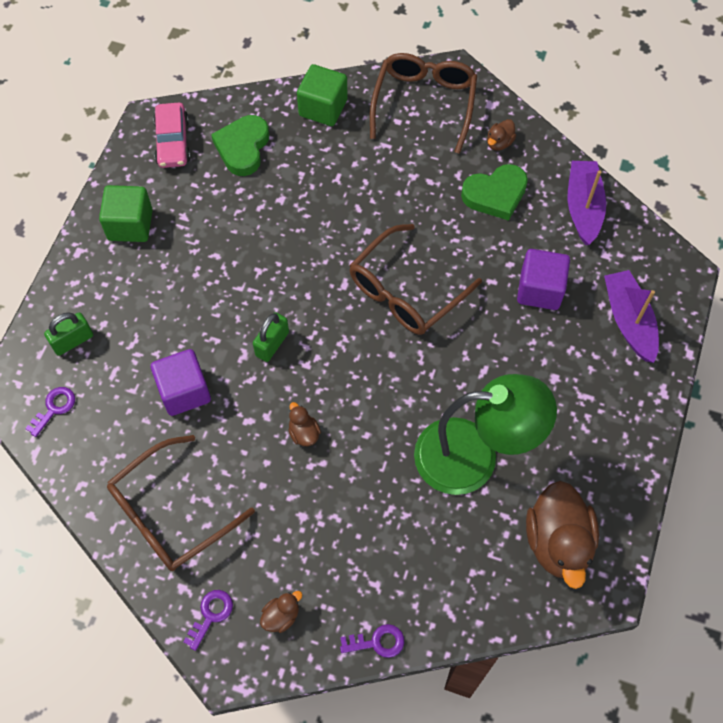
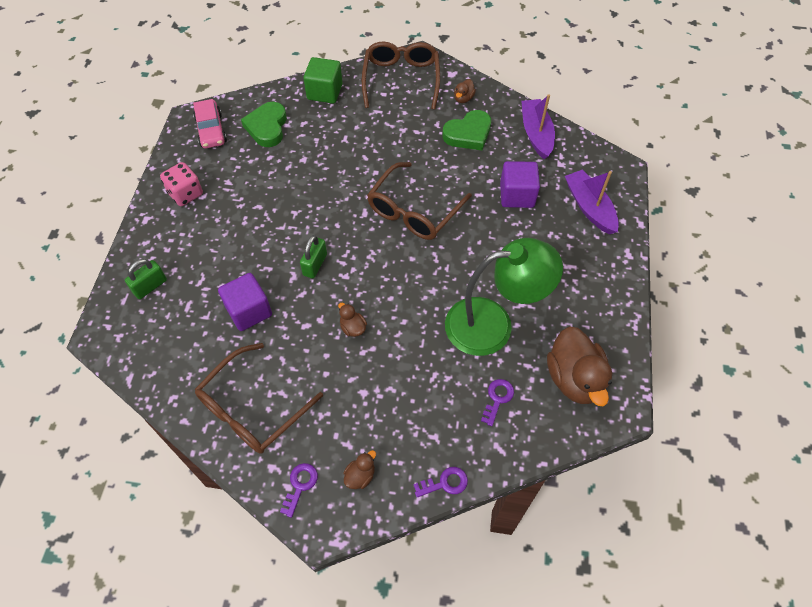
camera: 10 degrees left, 5 degrees down
purple key [25,387,75,437] -> purple key moved to [481,379,514,426]
green cube [99,185,153,242] -> pink dice [160,162,203,206]

